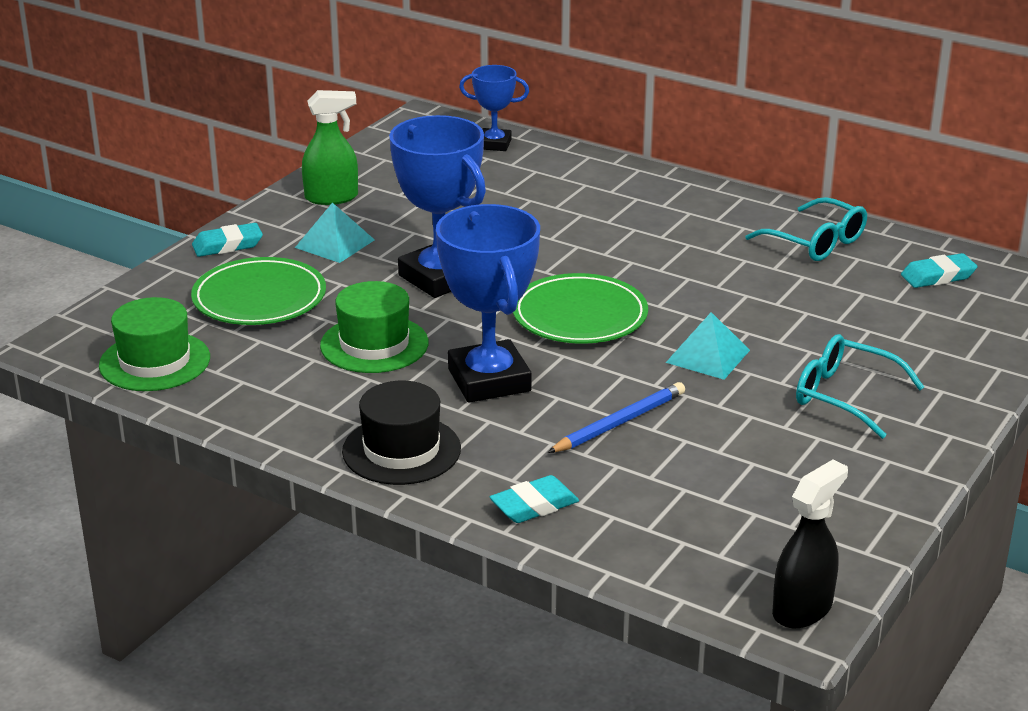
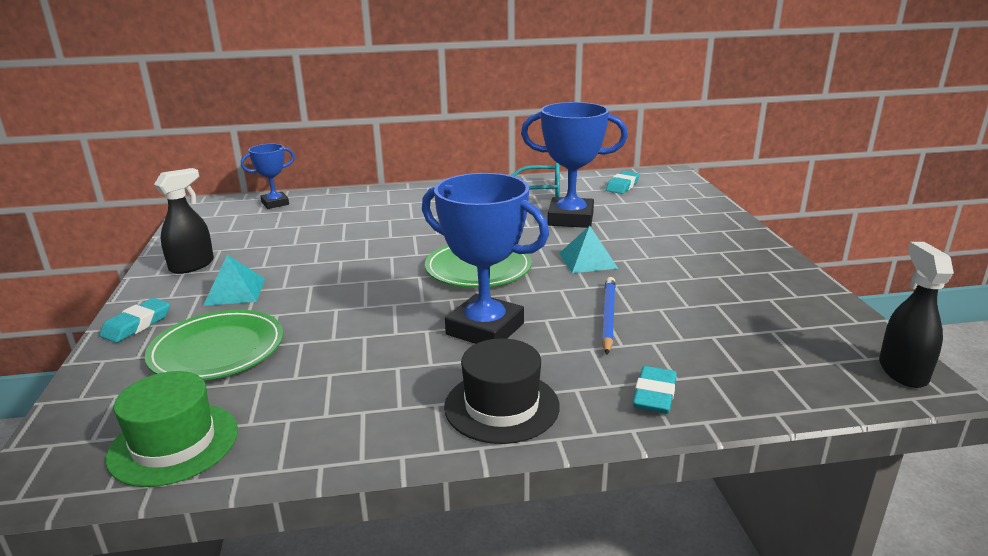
camera: 40 degrees left, 5 degrees down
green spray bottle [302,90,358,205] -> black spray bottle [154,168,214,274]
green hat [320,281,428,373] -> none
blue trophy [389,115,486,298] -> blue trophy moved to [521,102,628,228]
turquoise glasses [796,334,924,439] -> none

